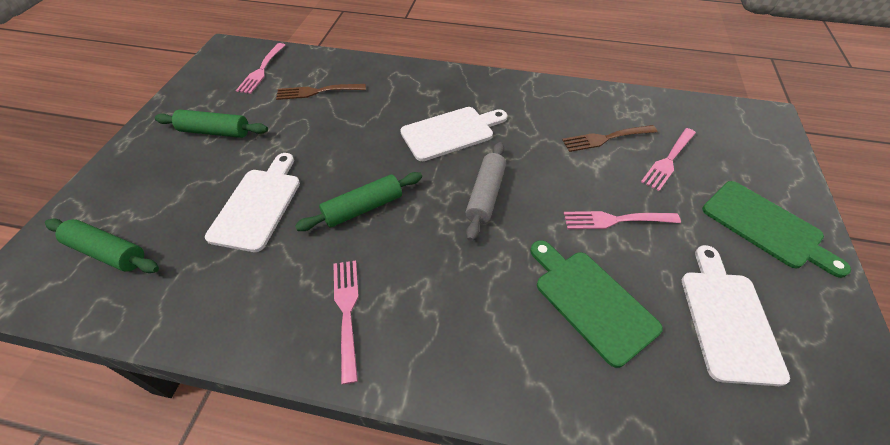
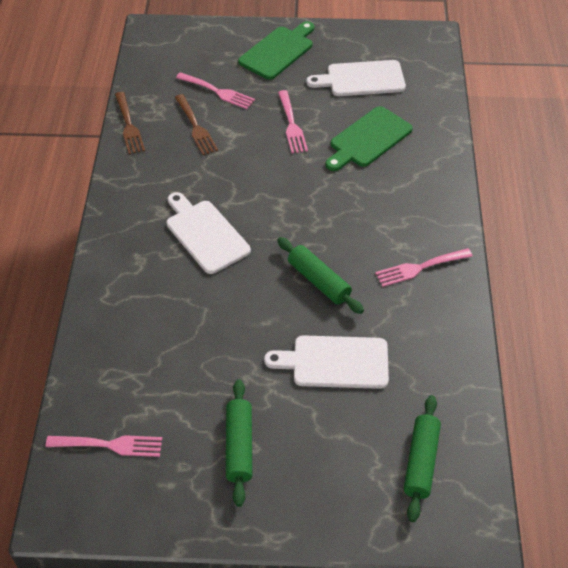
camera: 100 degrees left, 0 degrees up
brown fork [276,84,366,100] -> brown fork moved to [115,92,145,154]
grey rolling pin [465,142,506,241] -> none

